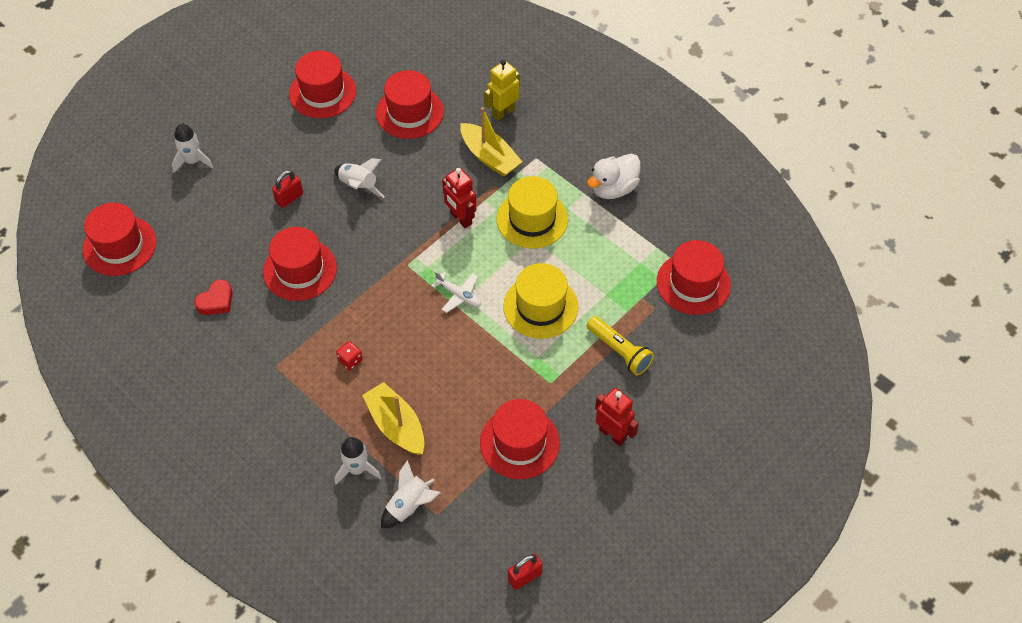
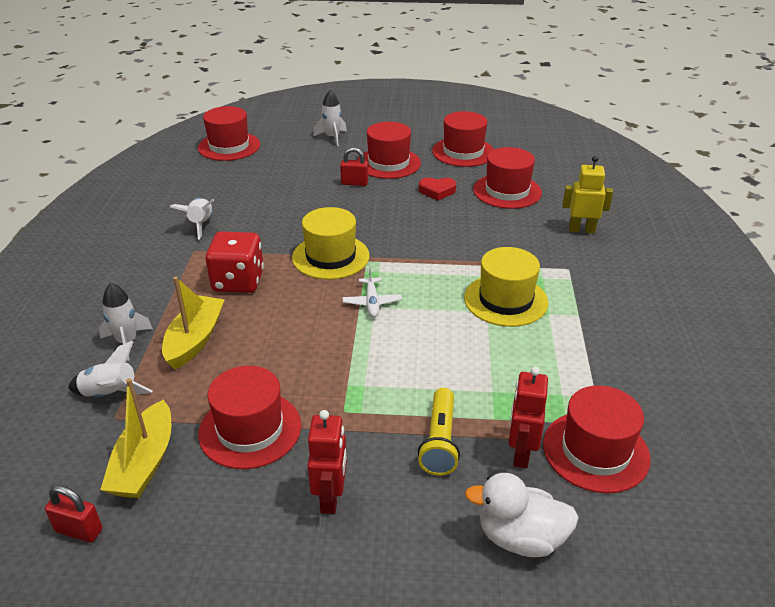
camera: 50 degrees right, 20 degrees down
red heart [194,280,233,315] -> red heart moved to [419,178,456,200]
red hat [263,227,337,301] -> red hat moved to [358,122,421,179]
white rocket [334,158,385,198] -> white rocket moved to [170,198,214,240]
red dice [336,341,363,370] -> red dice [205,231,264,293], size x2.29
red robot [442,168,476,228] -> red robot moved to [508,367,548,468]
yellow boat [460,107,522,177] -> yellow boat moved to [100,378,171,498]
yellow hat [503,263,578,339] -> yellow hat moved to [292,207,370,280]
white duck [587,154,641,199] -> white duck moved to [465,473,579,557]

